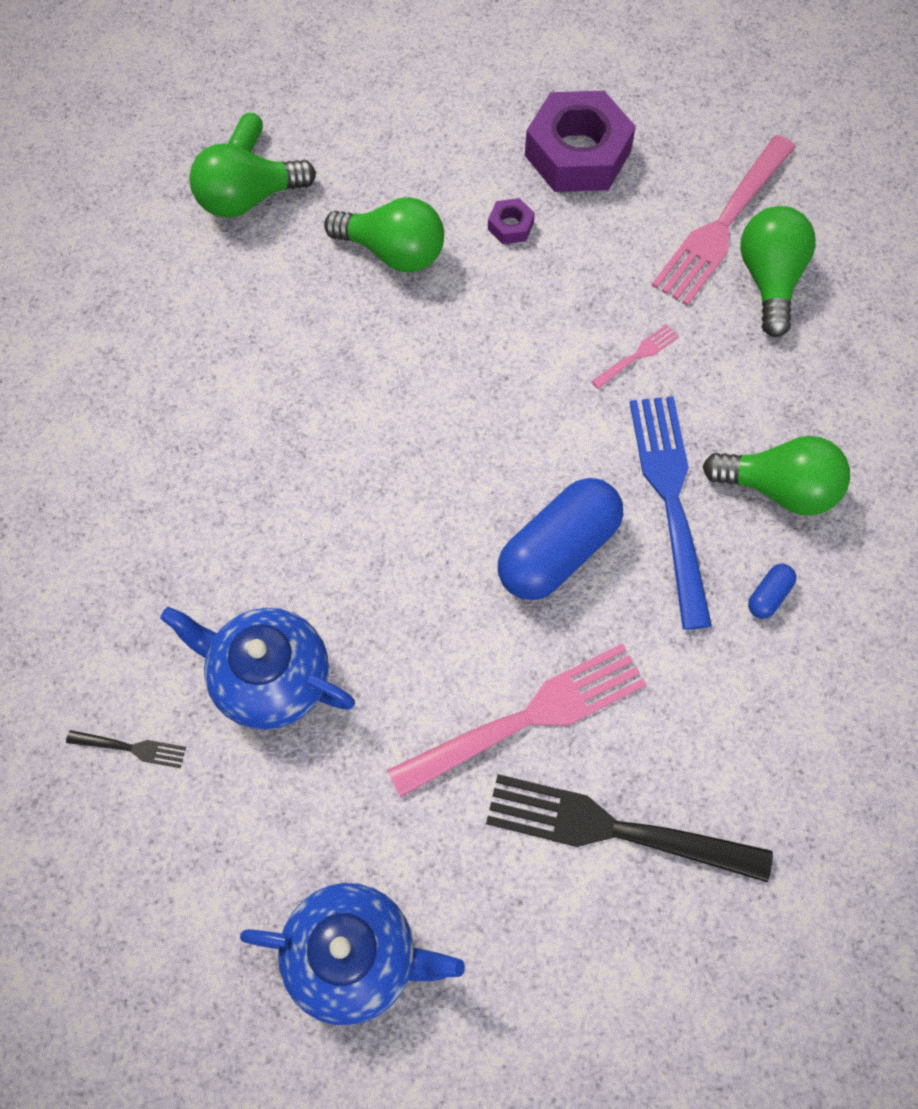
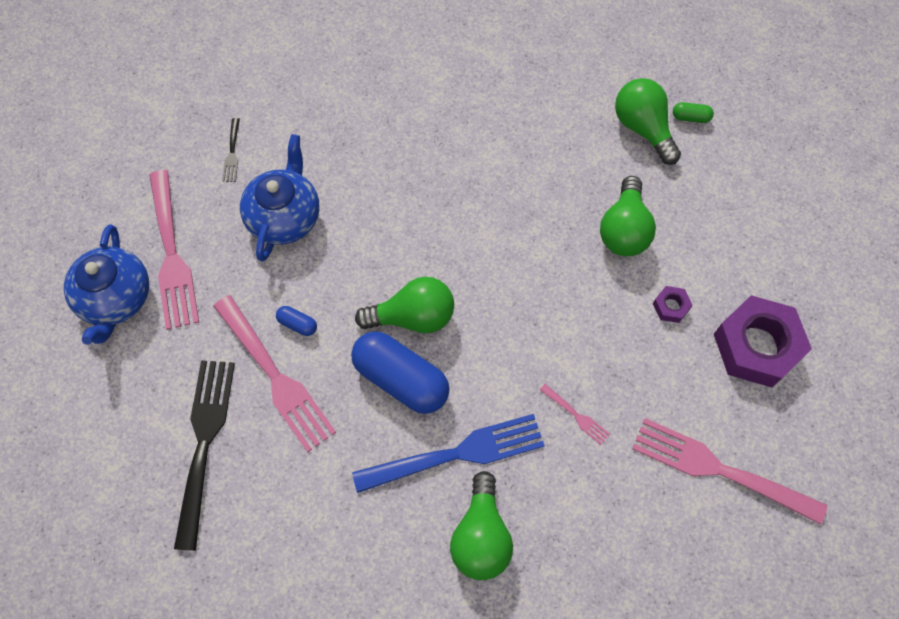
camera: 80 degrees right, 0 degrees up
green light bulb [740,206,816,337] -> green light bulb moved to [355,277,454,333]
blue capsule [748,564,796,619] -> blue capsule moved to [276,306,317,336]
none -> pink fork [149,170,199,330]

